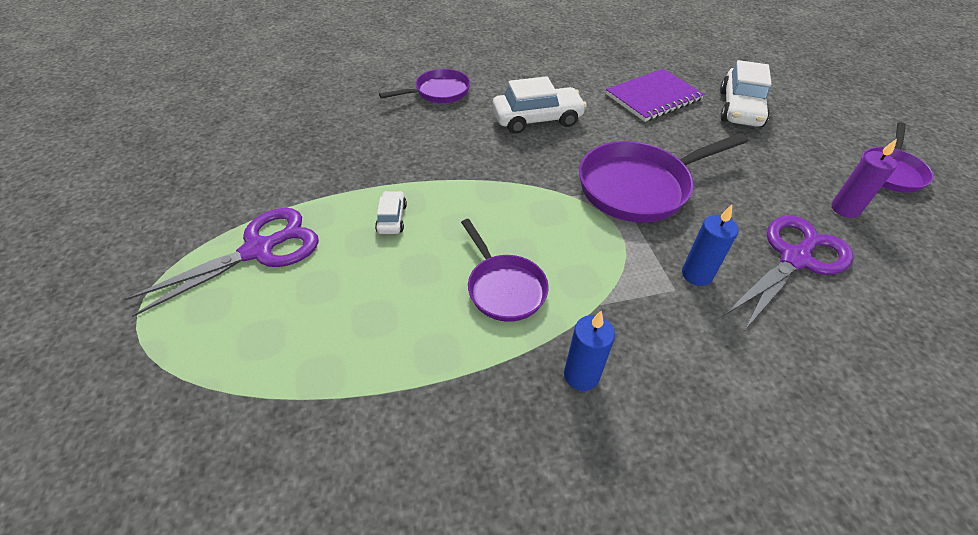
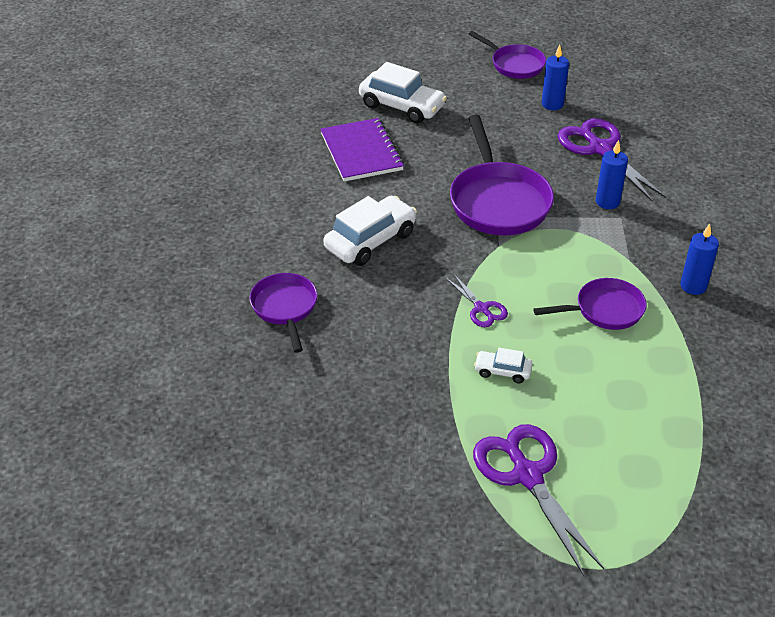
camera: 75 degrees left, 5 degrees down
white car [492,76,587,134] -> white car turned 45 degrees clockwise [323,196,417,266]
purple candle [831,139,897,218] -> blue candle [542,45,569,110]
none -> purple scissors [445,273,508,327]

